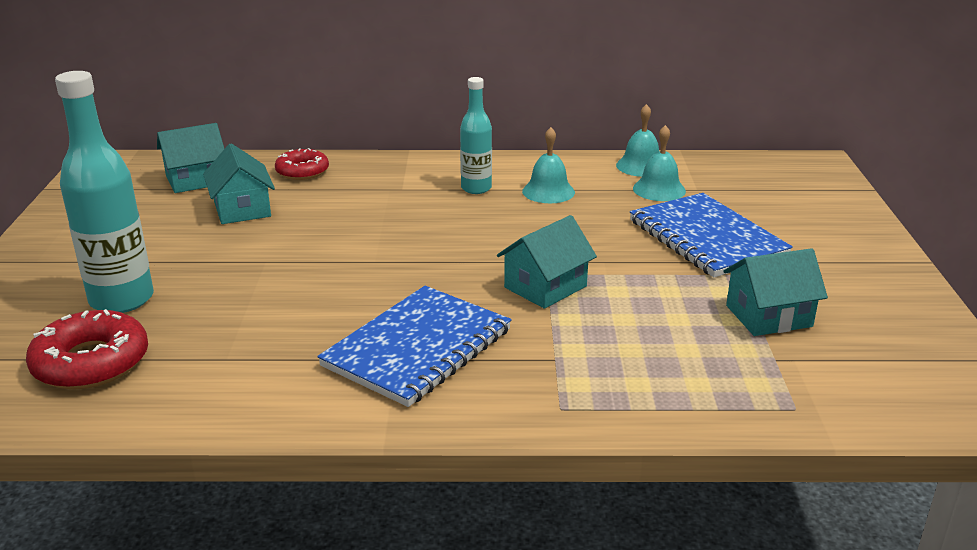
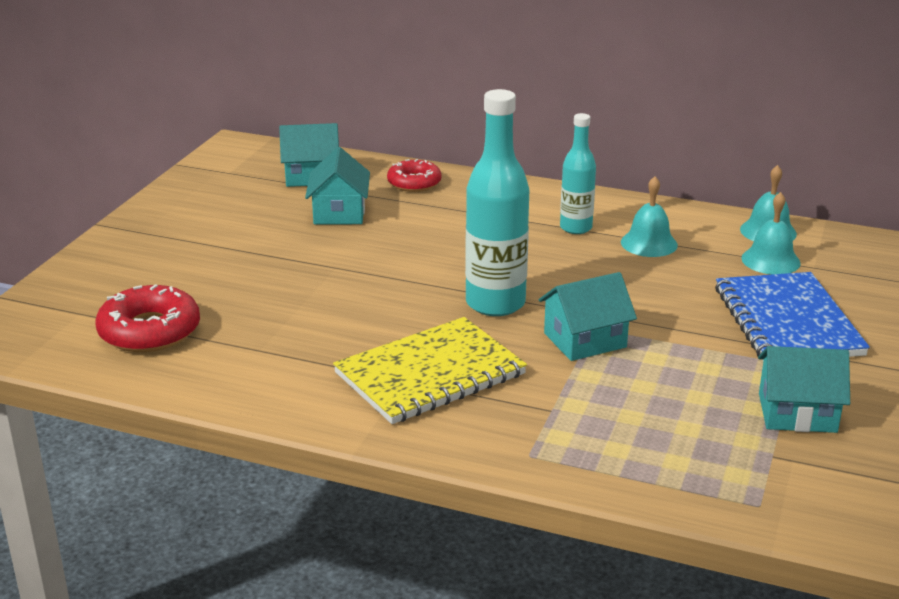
camera: 20 degrees right, 0 degrees up
turquoise bottle [55,71,154,313] -> turquoise bottle moved to [465,89,529,316]
blue notebook [317,286,512,407] -> yellow notebook [333,317,527,424]

